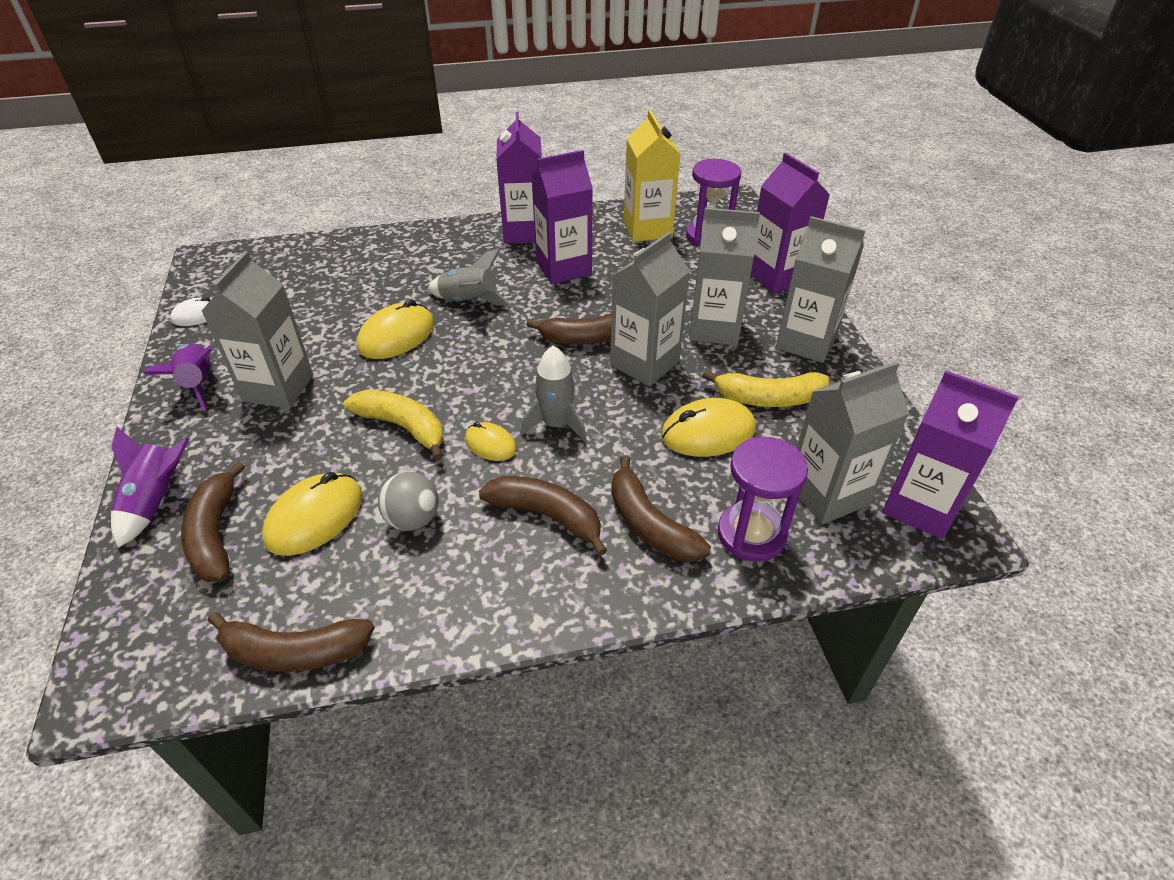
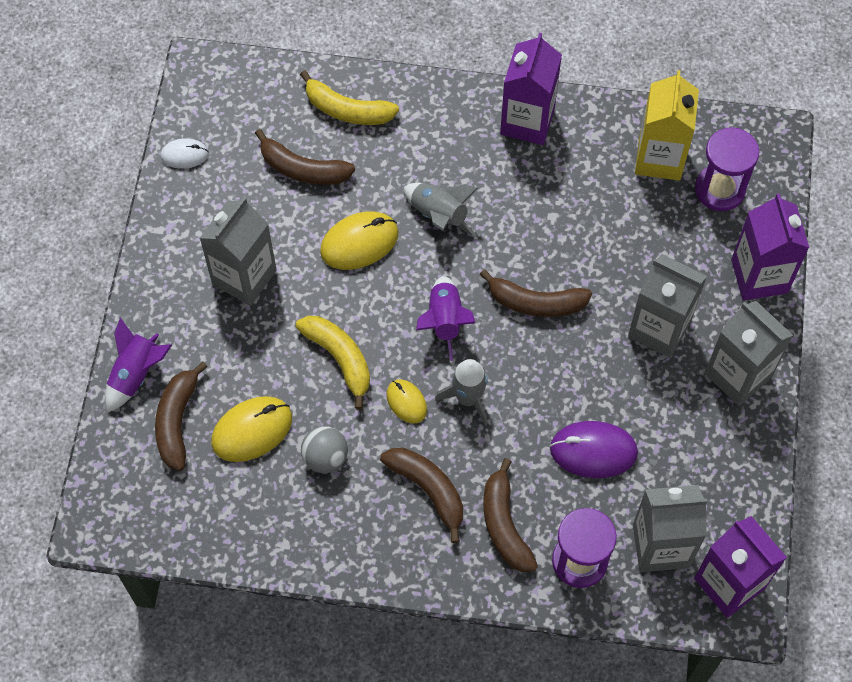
camera: 20 degrees right, 20 degrees up
purple rocket [143,343,212,412] -> purple rocket moved to [416,276,475,361]
brown banana [208,612,375,672] -> brown banana moved to [255,129,355,185]
purple carton [531,150,593,284] -> none
grey carton [610,232,690,386] -> none
yellow mouse [661,398,756,457] -> purple mouse [550,421,638,478]
yellow banana [702,370,829,407] -> yellow banana moved to [300,70,399,125]

